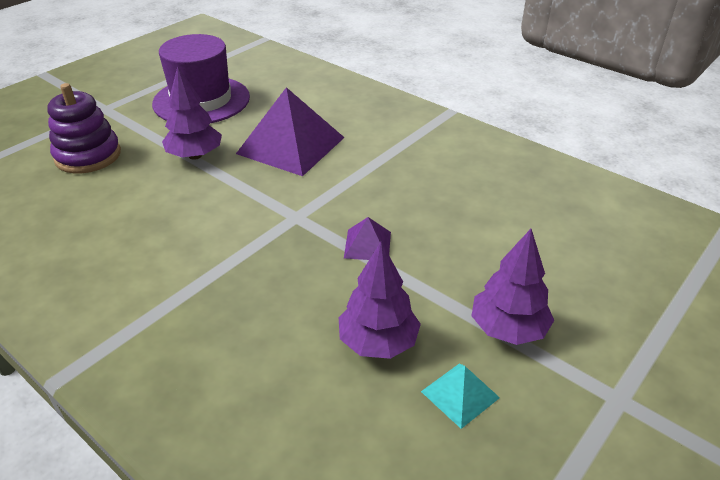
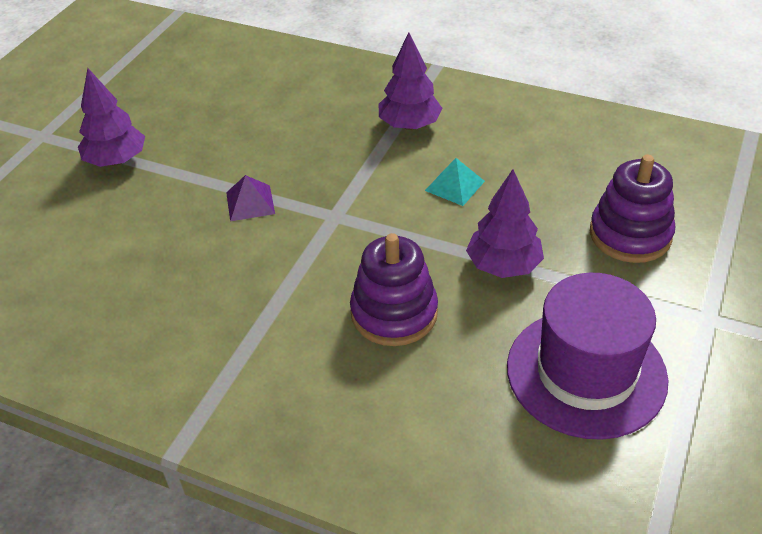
camera: 165 degrees right, 5 degrees up
purple pyramid [236,87,345,176] -> purple stacking toy [350,233,438,346]
purple tree [339,241,421,359] -> purple tree moved to [379,32,443,130]
turquoise pyramid [421,363,500,429] -> turquoise pyramid moved to [425,158,485,206]

